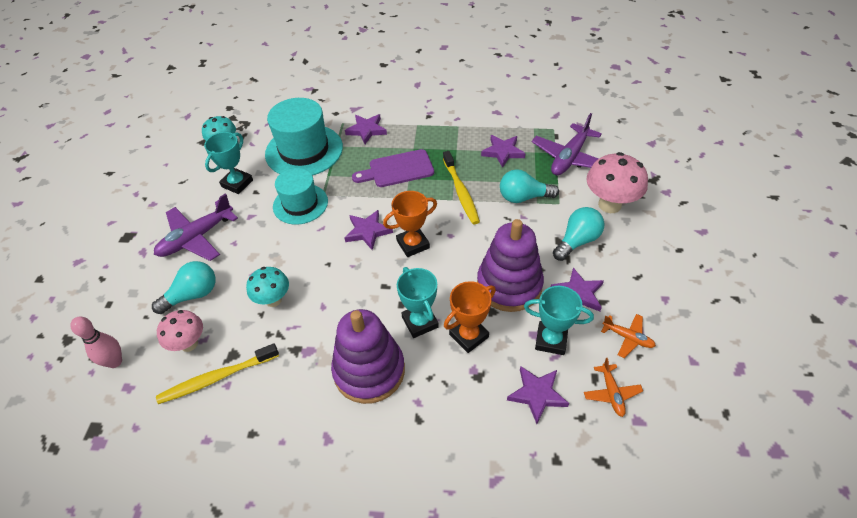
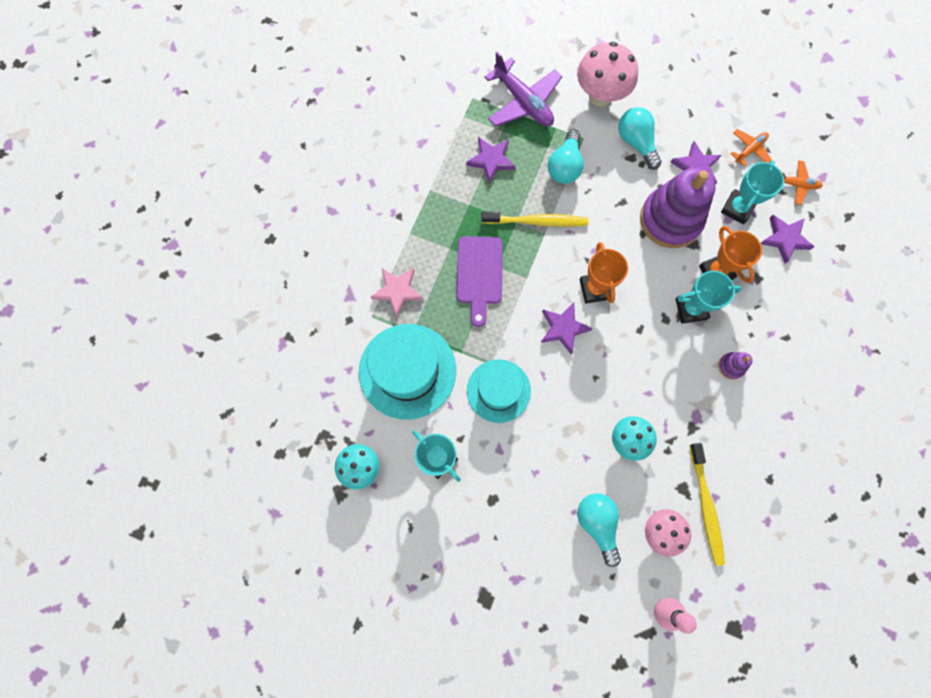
camera: 75 degrees left, 25 degrees up
purple plane [154,193,238,261] -> none
purple stacking toy [331,309,405,404] -> purple stacking toy [718,352,752,379], size x0.41
purple star [345,114,387,144] -> pink star [371,268,423,317]

